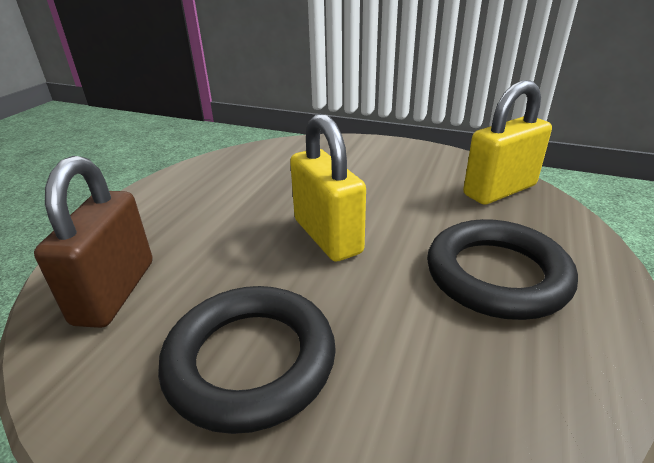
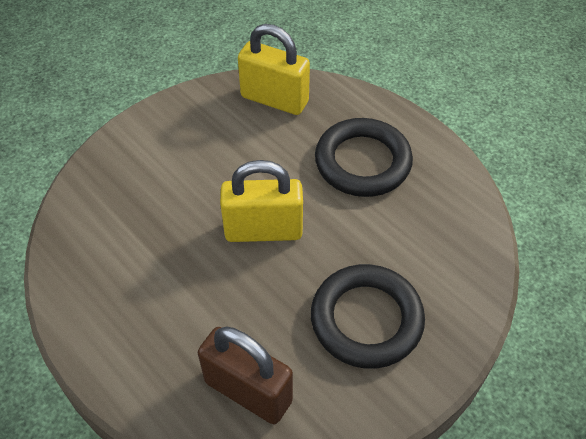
camera: 65 degrees left, 20 degrees up
yellow padlock [463,80,552,205] -> yellow padlock turned 60 degrees counterclockwise [238,24,310,115]

